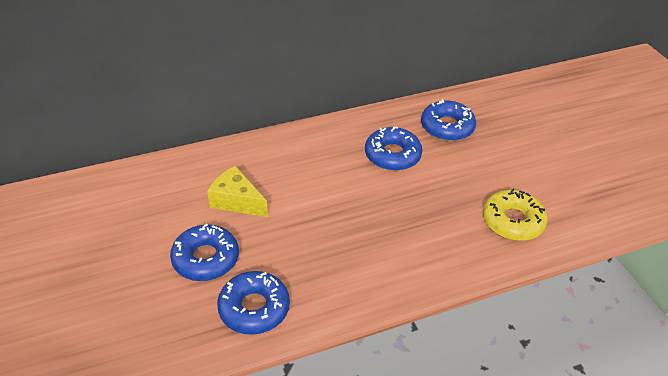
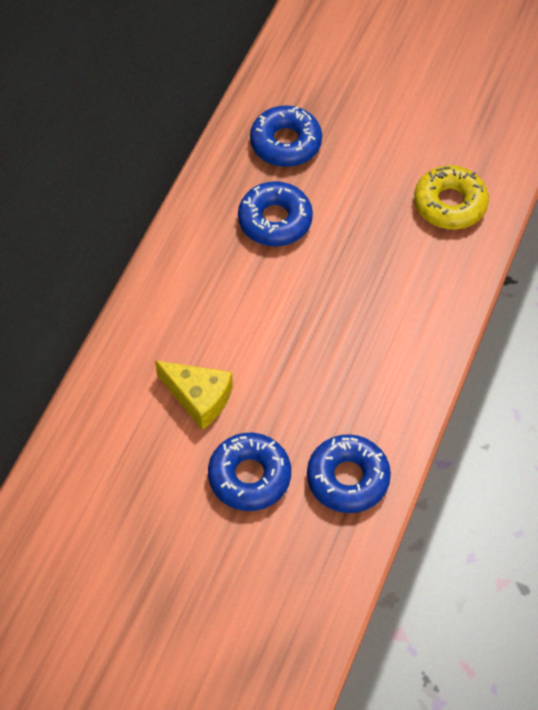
camera: 45 degrees left, 15 degrees up
yellow cheese [207,166,268,217] -> yellow cheese turned 135 degrees counterclockwise [155,360,233,430]

